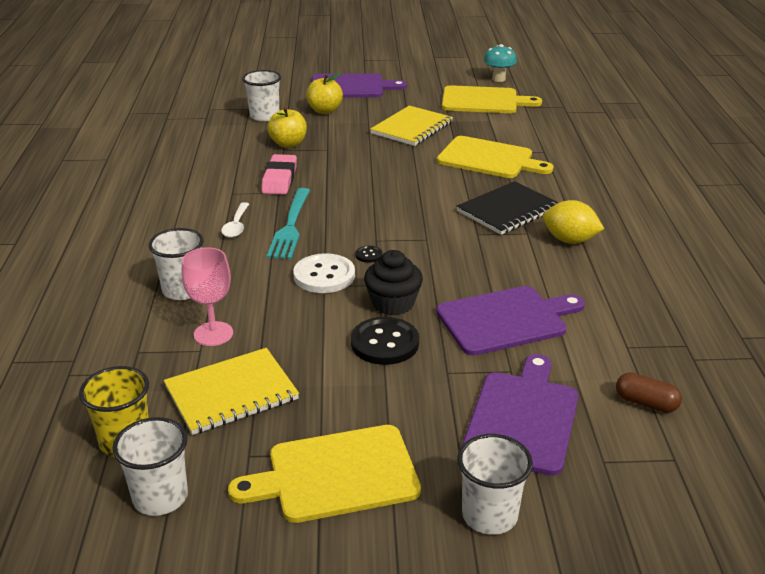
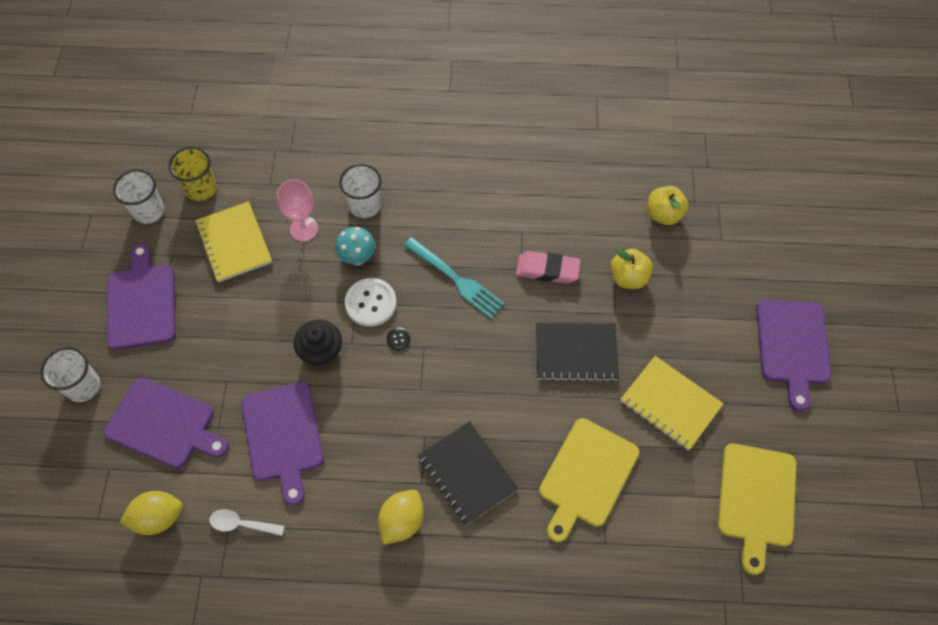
camera: 95 degrees right, 30 degrees up
white spoon [221,202,249,238] -> white spoon moved to [209,509,285,536]
yellow cutting board [228,425,421,523] -> purple cutting board [107,243,176,350]
white cup [242,70,281,121] -> none
turquoise fork [267,188,310,259] -> turquoise fork turned 150 degrees counterclockwise [404,237,505,319]
yellow apple [306,73,343,114] -> yellow apple moved to [648,186,689,225]
black button [351,317,419,365] -> none
turquoise mushroom [484,44,517,82] -> turquoise mushroom moved to [335,227,375,265]
brown capsule [616,372,682,413] -> yellow lemon [120,491,182,535]
none -> black notebook [536,323,619,382]

